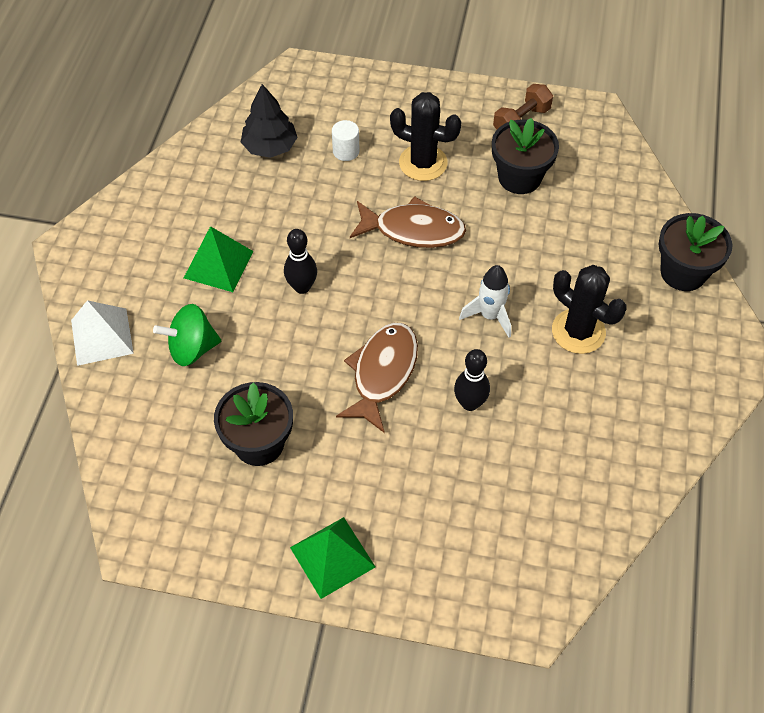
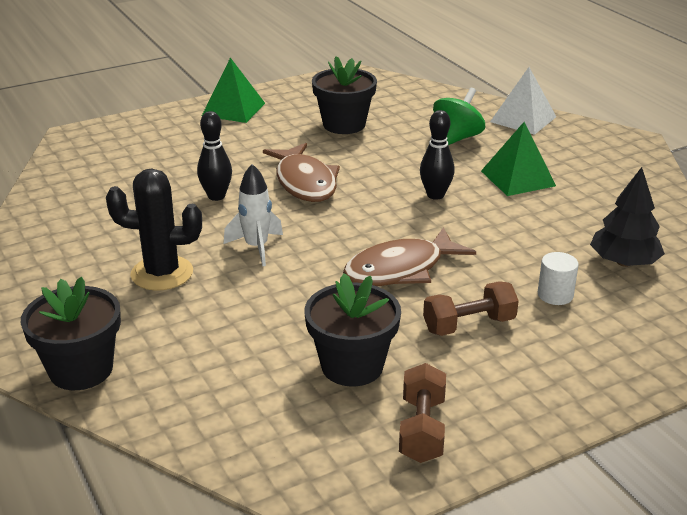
camera: 140 degrees right, 25 degrees down
black cactus [390,92,462,181] -> brown dumbbell [423,281,519,336]

